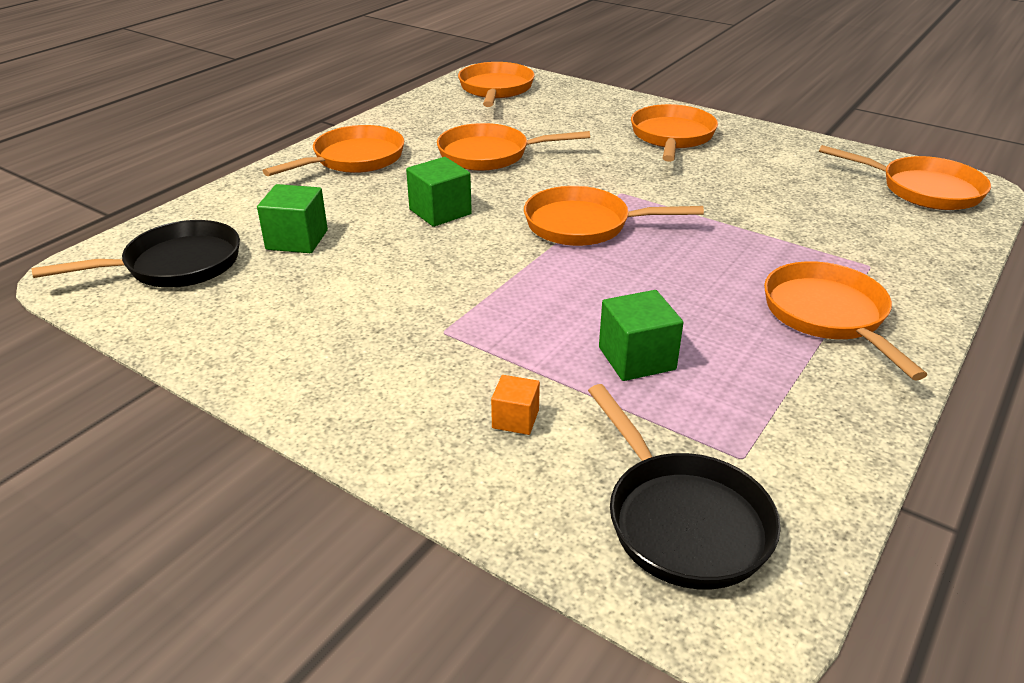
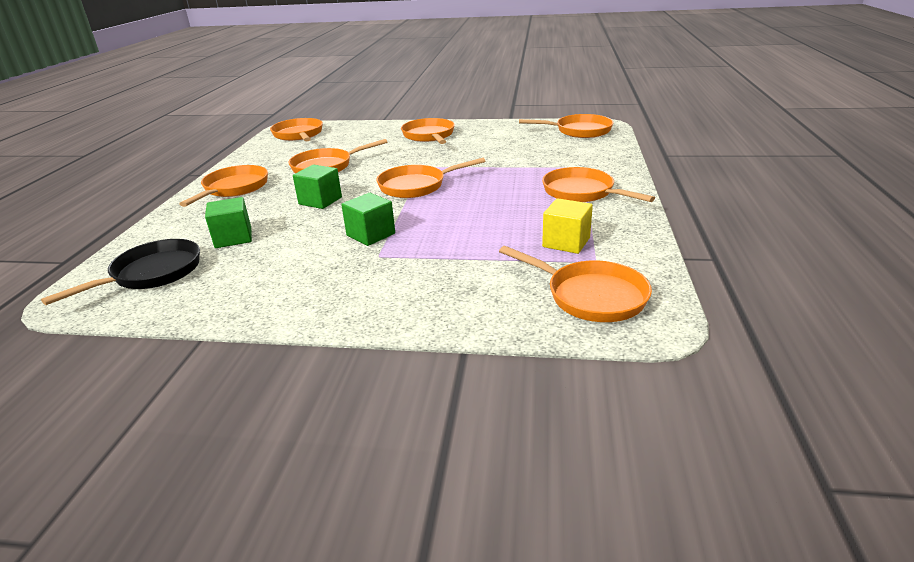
camera: 25 degrees left, 5 degrees down
orange cube [491,375,540,435] -> none
black pan [588,384,781,589] -> orange pan [499,246,652,322]
green cube [599,290,683,381] -> green cube moved to [341,193,395,246]
none -> yellow cube [542,198,593,254]

